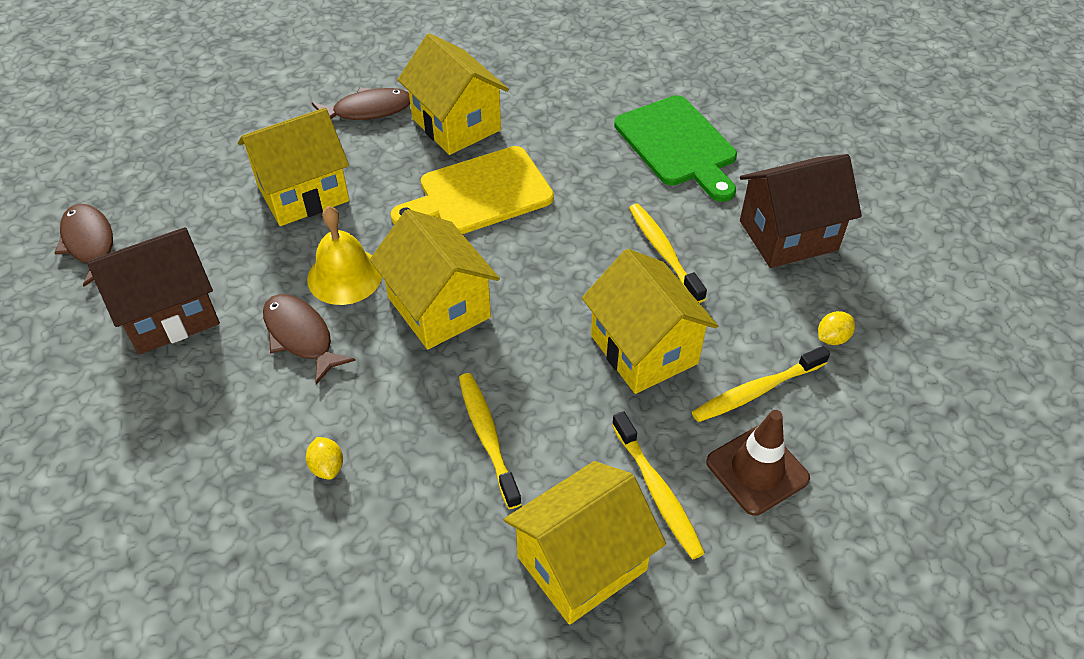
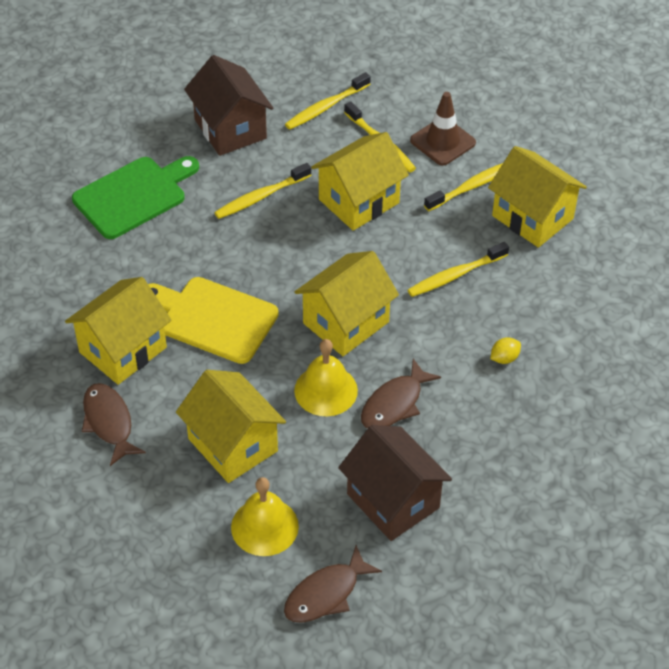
camera: 100 degrees left, 0 degrees up
yellow cutting board [391,146,554,234] -> yellow cutting board turned 150 degrees clockwise [148,277,279,364]
yellow lemon [818,311,855,345] -> yellow toothbrush [285,72,371,130]
none -> yellow bell [231,477,299,556]

